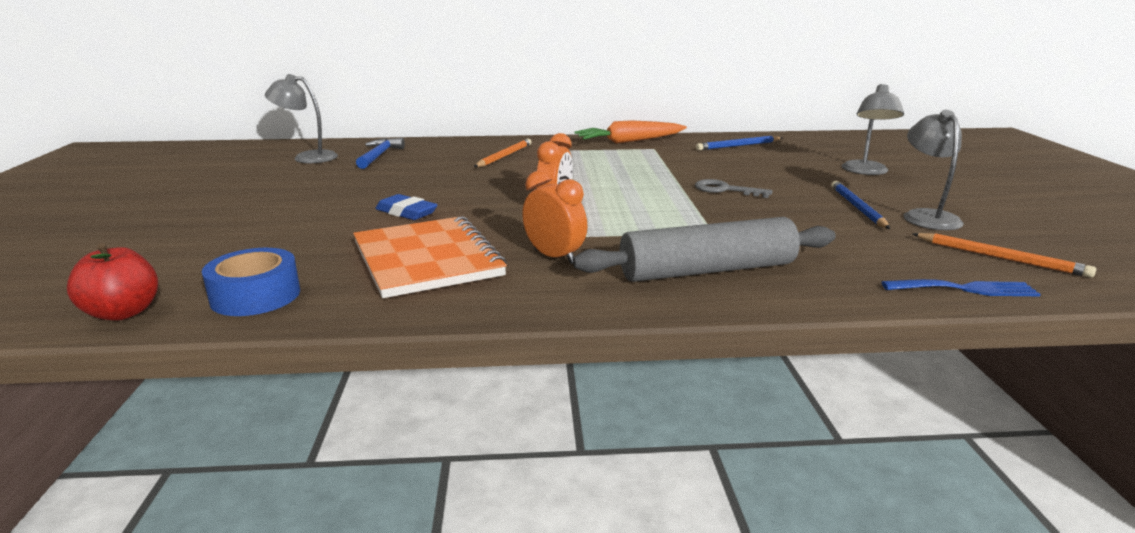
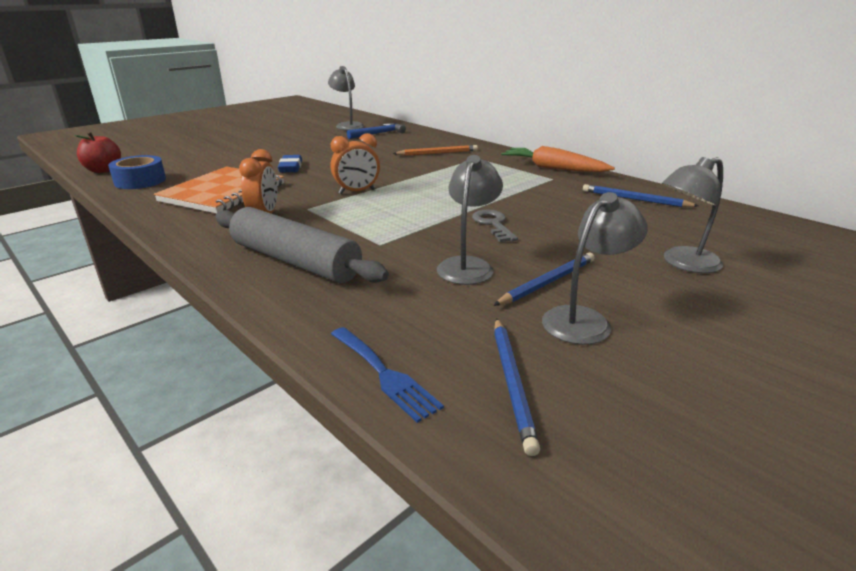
camera: 50 degrees right, 5 degrees up
orange pencil [913,233,1096,278] -> blue pencil [494,318,540,456]
none -> grey lamp [437,155,503,285]

